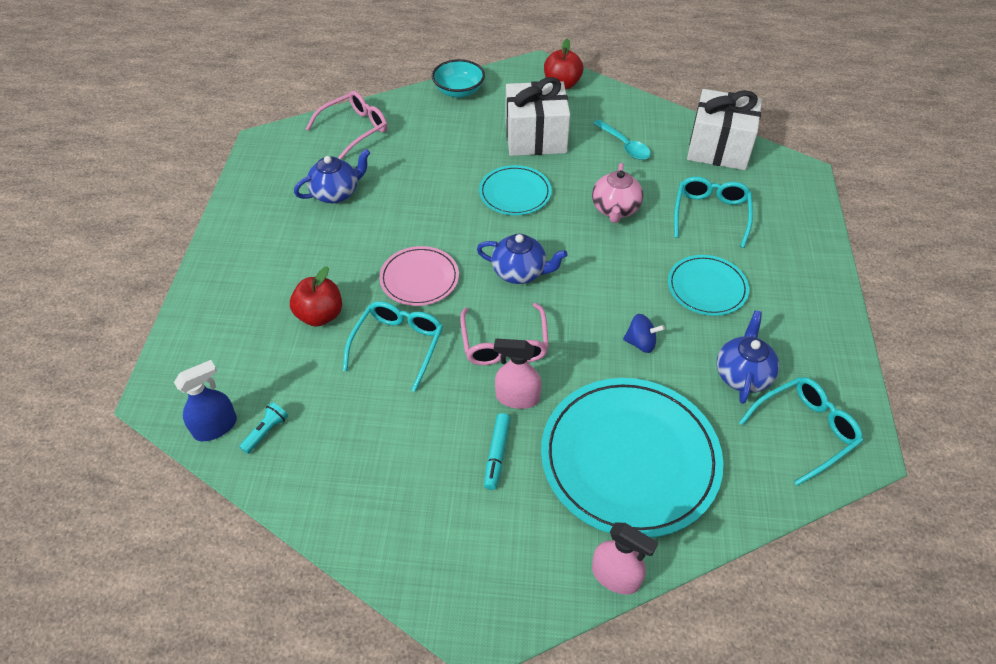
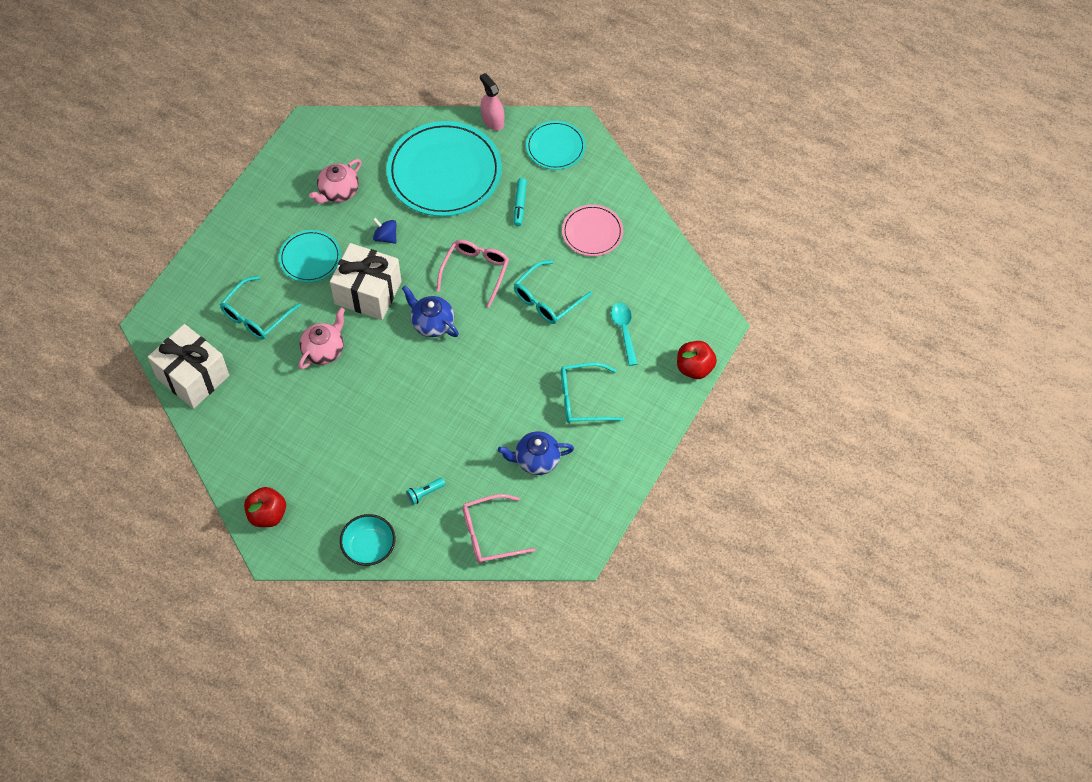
camera: 155 degrees left, 10 degrees up
blue spray bottle [174,360,237,441] -> none
turquoise flashlight [239,402,288,454] -> turquoise flashlight moved to [406,478,446,505]
red apple [290,266,342,327] -> red apple moved to [677,341,717,379]
pink plate [379,246,459,306] -> pink plate moved to [562,204,623,256]
turquoise plate [479,165,552,215] -> turquoise plate moved to [526,121,586,170]
turquoise marker [484,413,510,490] -> turquoise marker turned 150 degrees clockwise [514,178,527,226]
pink spray bottle [494,339,542,409] -> none
white gift [505,77,570,156] -> white gift moved to [330,243,402,320]
turquoise spoon [593,119,651,160] -> turquoise spoon moved to [611,303,638,366]
blue teapot [717,310,779,404] -> pink teapot [309,159,362,204]
turquoise glasses [739,377,863,486] -> turquoise glasses moved to [561,363,624,423]

